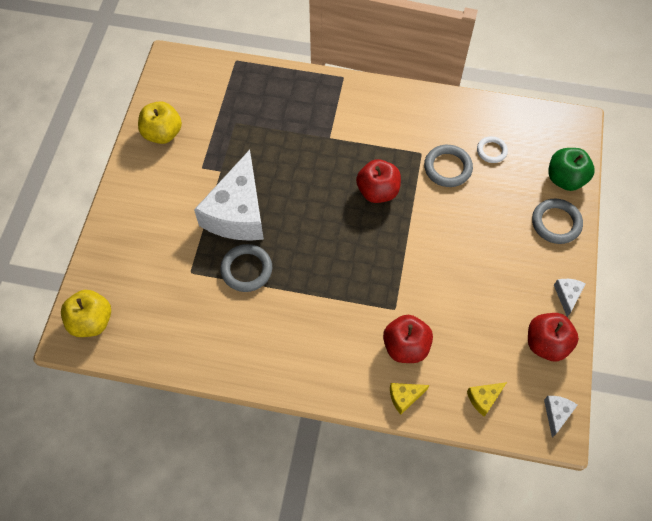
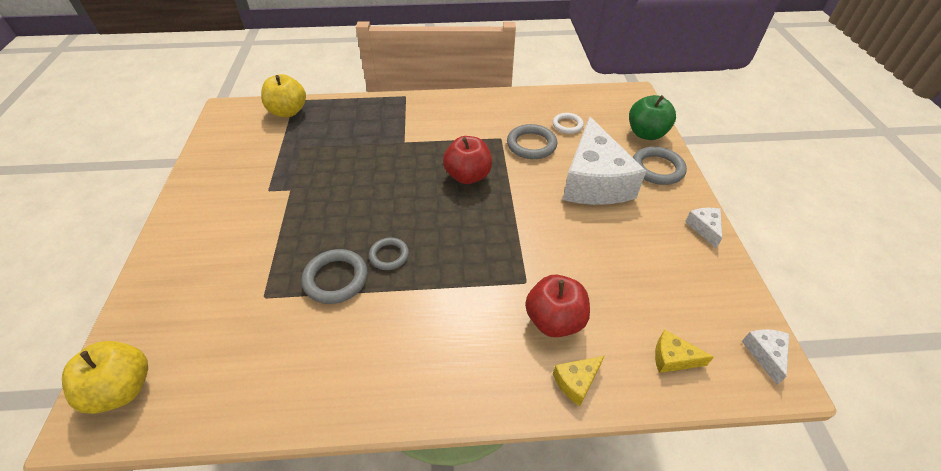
camera: 15 degrees left, 15 degrees down
yellow apple [138,101,182,144] -> yellow apple moved to [261,74,306,117]
white cheese [194,150,264,241] -> white cheese moved to [563,116,646,205]
yellow cheese [467,382,507,417] -> yellow cheese turned 60 degrees clockwise [655,329,714,373]
red apple [528,313,579,361] -> none
none -> grey ring [369,238,409,270]

